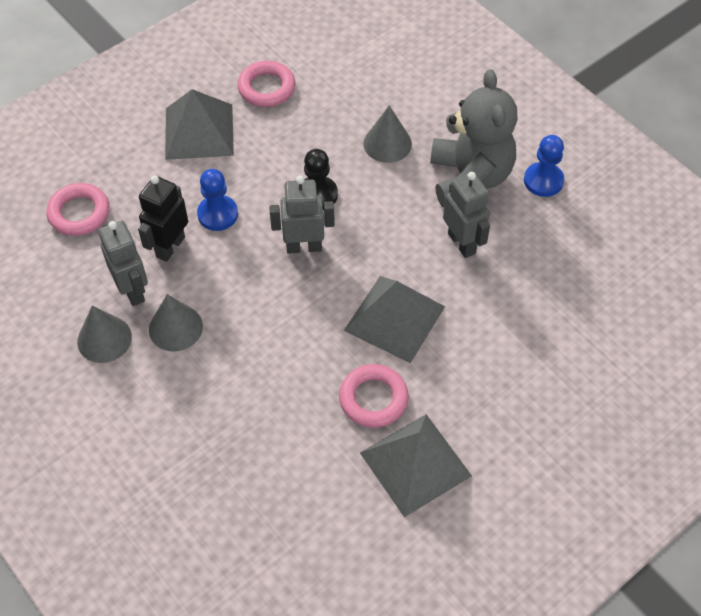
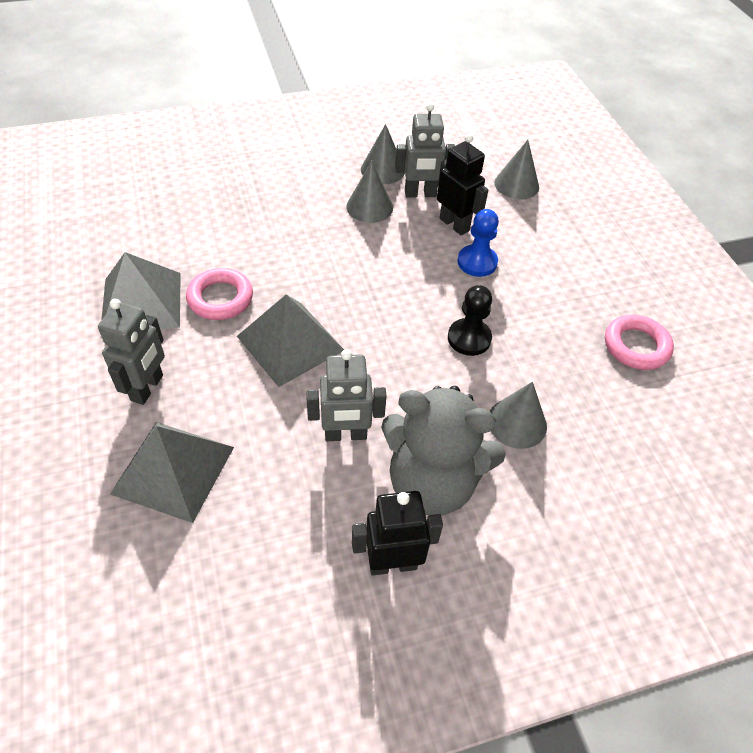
camera: 110 degrees right, 5 degrees down
pink ring [46,183,109,236] -> grey cone [494,140,539,200]
grey pyramid [165,89,234,160] -> grey pyramid moved to [110,422,234,523]
grey robot [269,176,335,254] -> grey robot moved to [98,299,165,405]
blue pawn [524,135,564,197] -> black robot [352,491,443,575]

